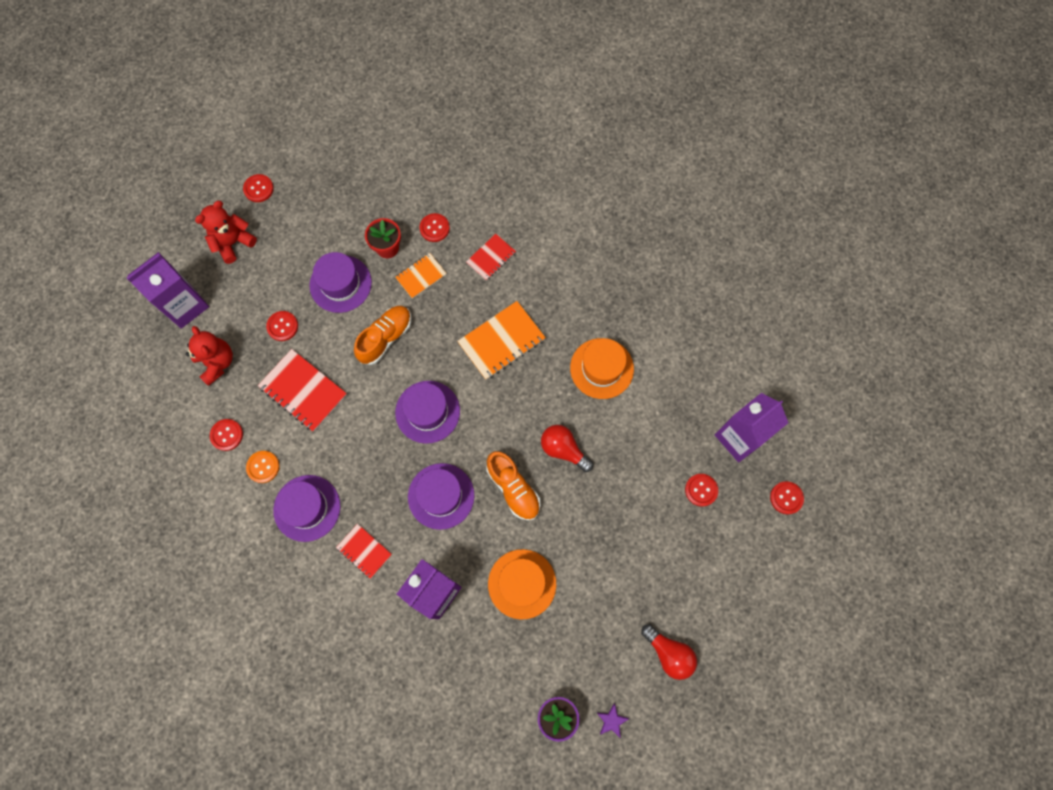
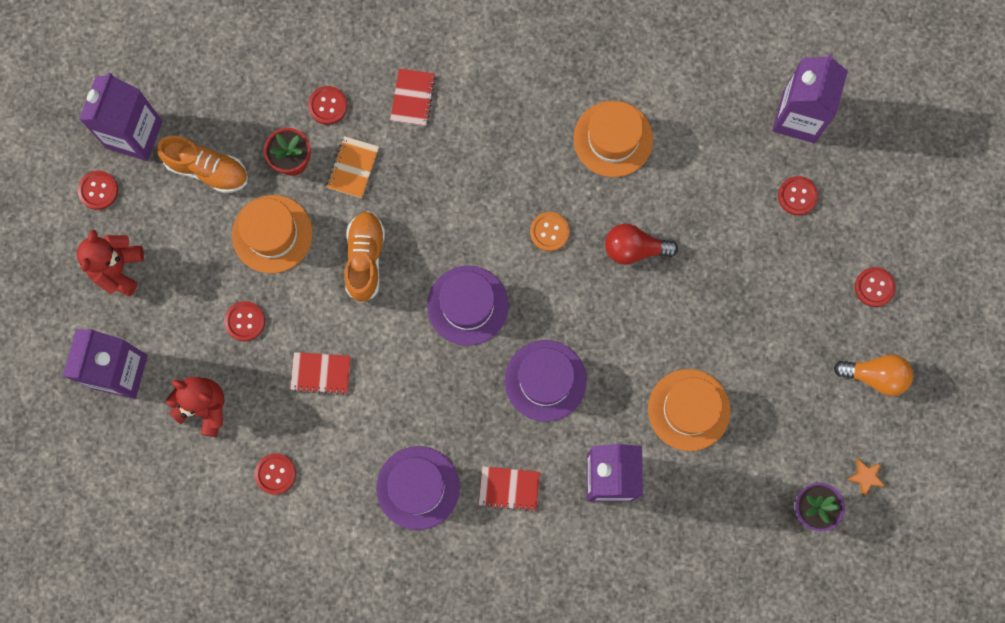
camera: 35 degrees left, 5 degrees up
orange button [246,451,280,483] -> orange button moved to [530,212,570,251]
red notebook [258,349,347,432] -> red notebook [290,352,351,395], size x0.60
purple hat [309,252,372,313] -> orange hat [232,195,313,273]
orange notebook [457,301,546,380] -> none
orange shoe [487,451,540,521] -> orange shoe moved to [157,136,248,193]
purple star [596,703,629,738] -> orange star [847,459,886,497]
red light bulb [641,624,697,680] -> orange light bulb [834,354,913,396]
red button [770,481,804,514] -> red button moved to [855,267,896,307]
none -> purple carton [79,72,163,161]

